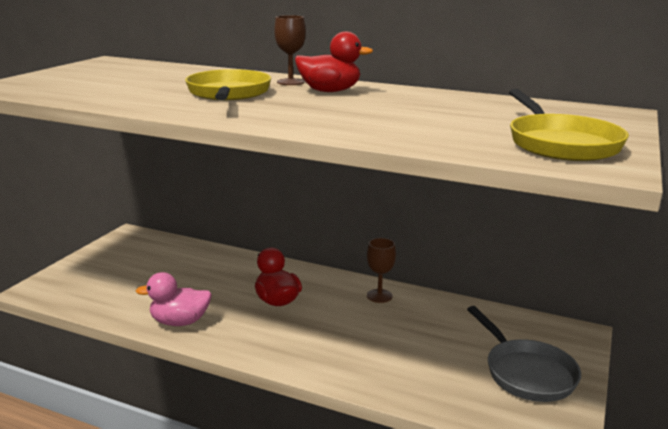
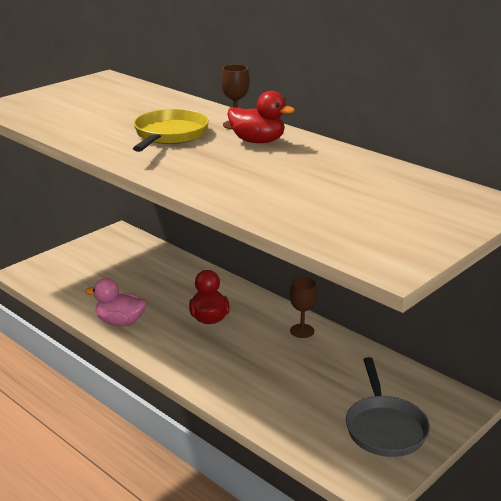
camera: 20 degrees right, 5 degrees up
yellow pan [509,89,629,161] -> none

